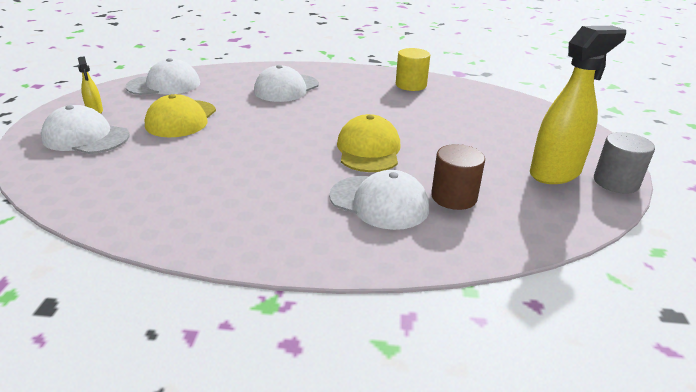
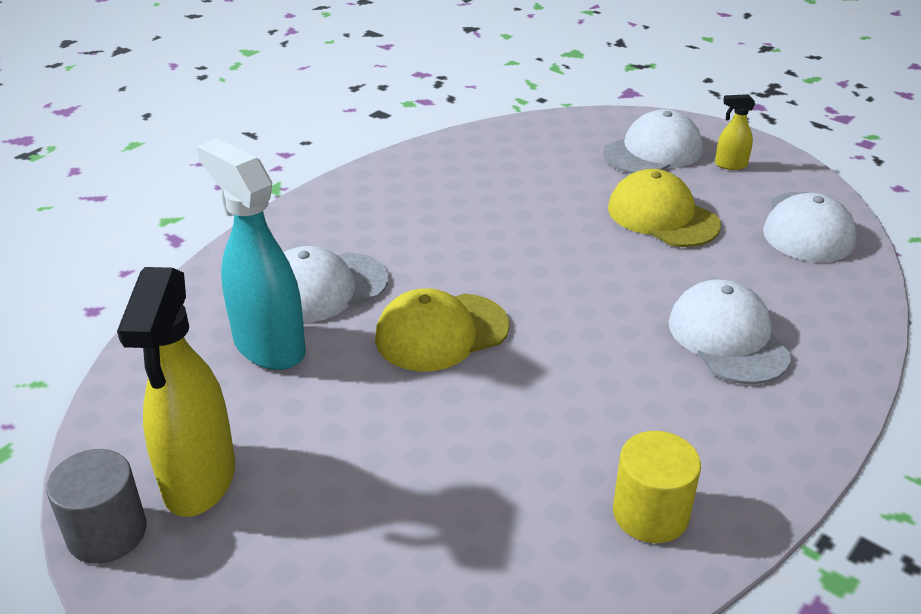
camera: 125 degrees right, 5 degrees up
yellow cap [337,114,401,172] -> yellow cap turned 120 degrees clockwise [375,288,509,372]
brown cylinder [431,144,485,210] -> turquoise spray bottle [196,139,306,370]

